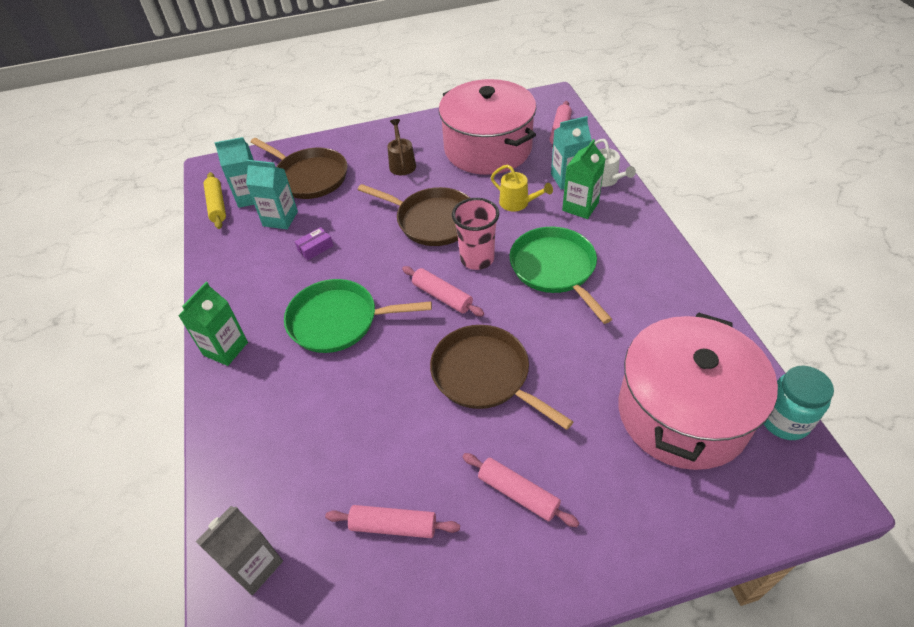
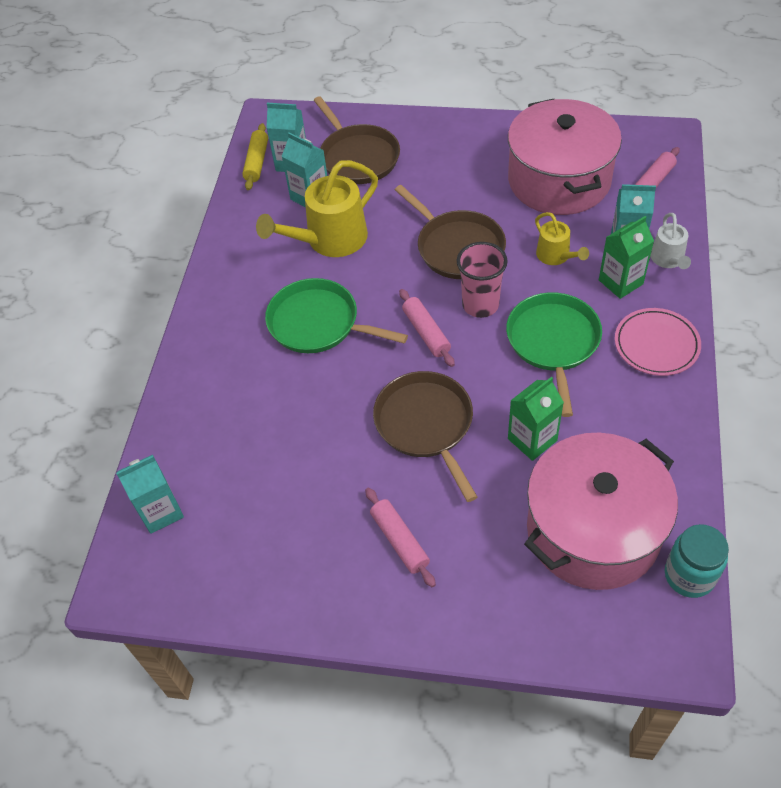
camera: 25 degrees right, 5 degrees up
green carton [178,282,248,366] -> green carton moved to [508,377,564,461]
grey carton [195,506,283,595] -> turquoise carton [116,455,184,534]
purple box [295,227,333,261] -> yellow watering can [256,160,378,257]
pink rolling pin [325,505,460,538] -> none
brown watering can [387,119,416,175] -> none
none -> pink plate [615,308,701,376]

